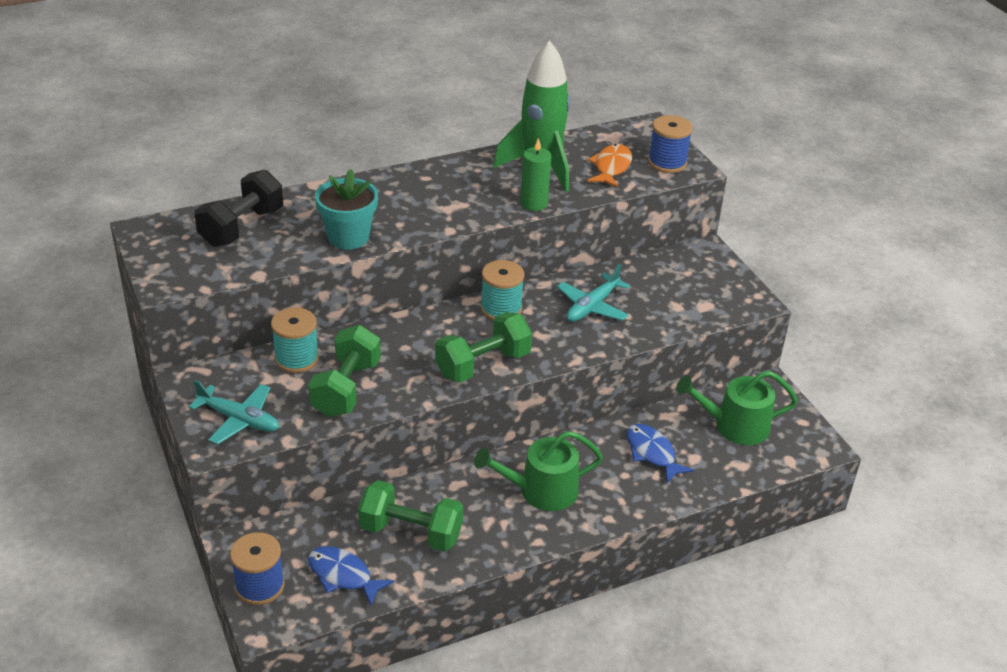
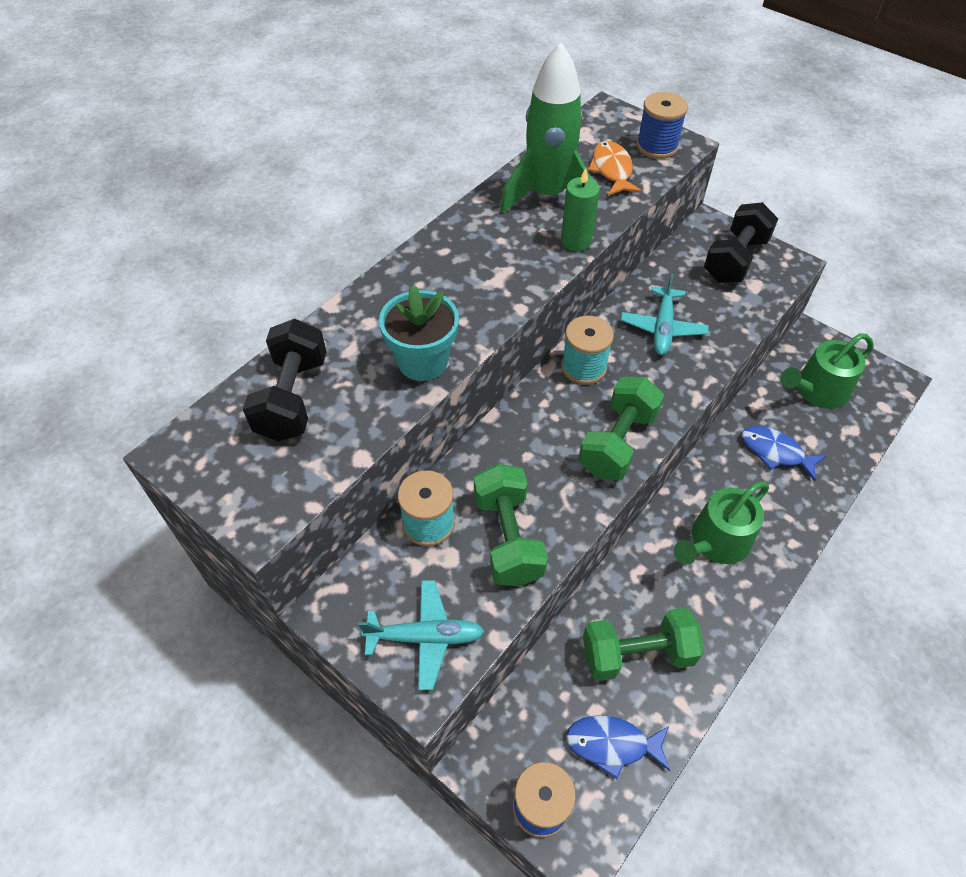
camera: 25 degrees left, 15 degrees up
none -> black dumbbell [704,202,778,283]

